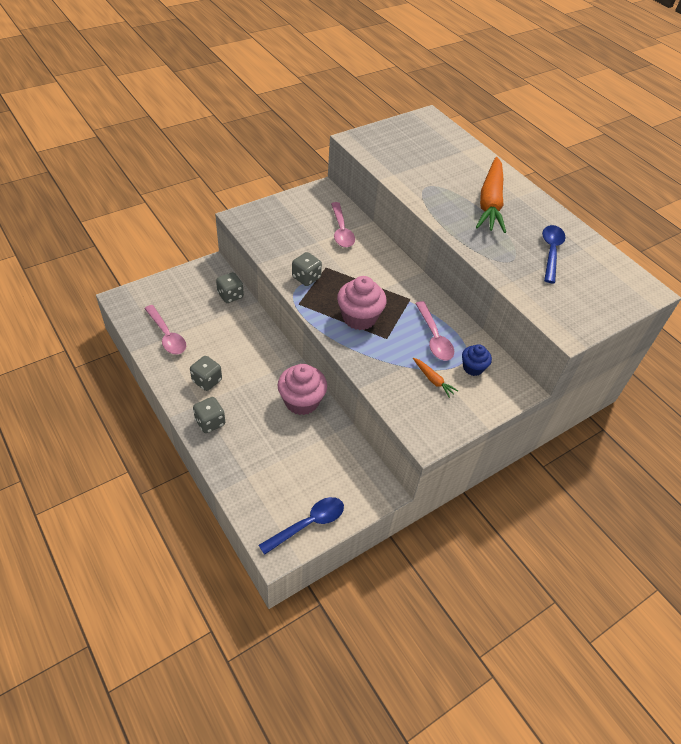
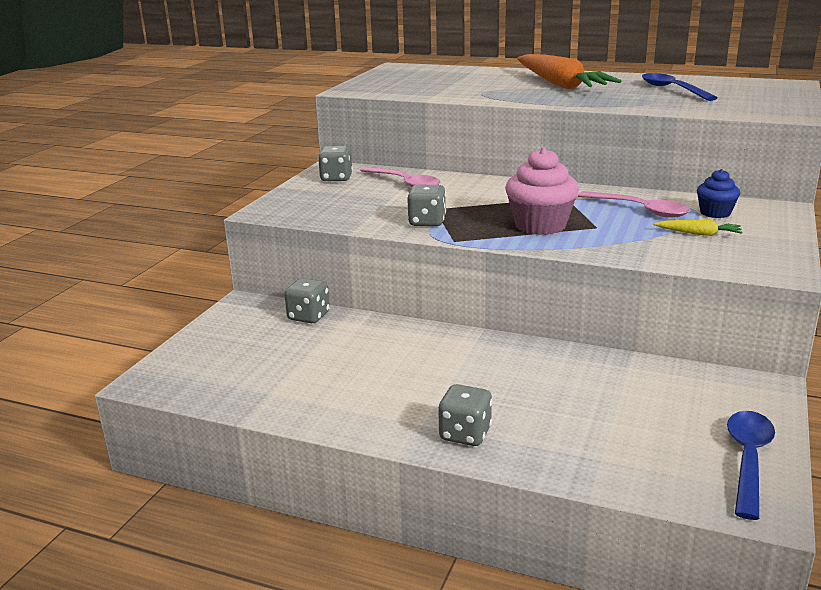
camera: 30 degrees left, 25 degrees down
pink spoon [144,305,186,354] -> none
grey dice [190,356,222,391] -> grey dice moved to [318,146,353,182]
pink cupcake [278,364,327,415] -> none
orange carrot [413,358,458,398] -> yellow carrot [653,220,742,236]

